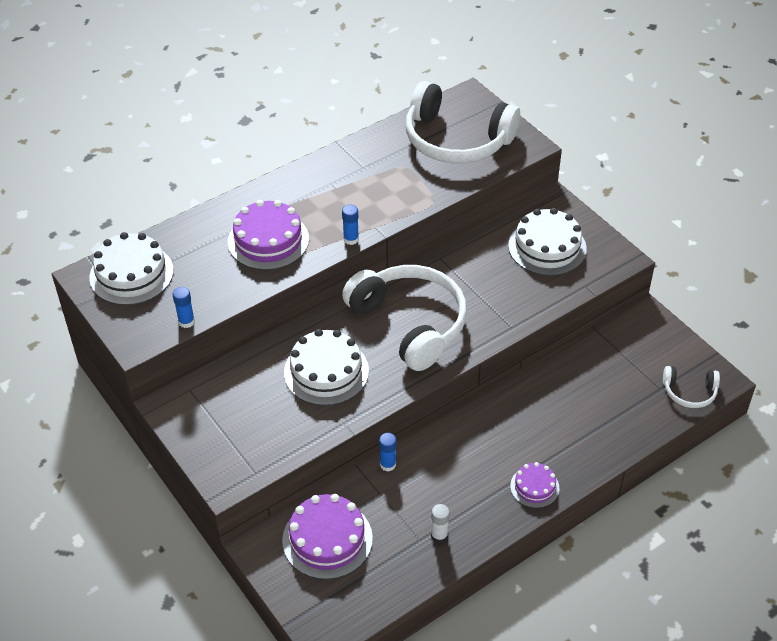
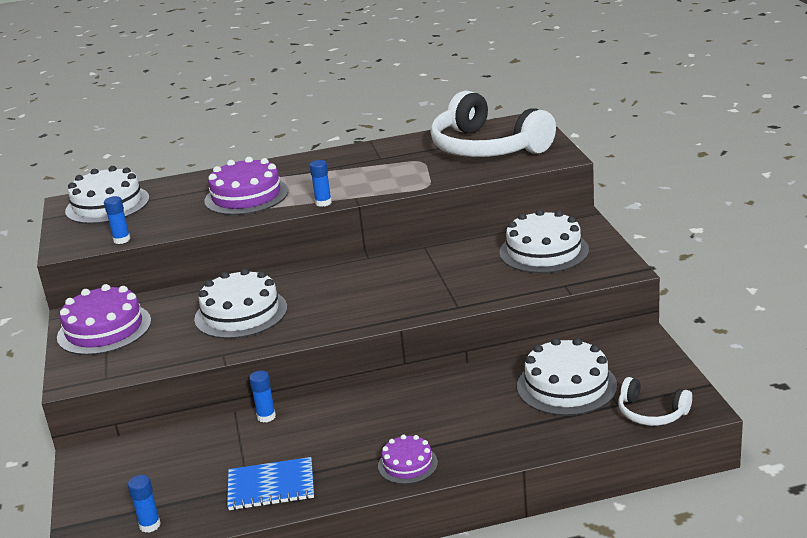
camera: 25 degrees right, 20 degrees down
purple cake [282,494,373,579] -> purple cake moved to [57,284,151,355]
white headphones [342,265,467,371] -> none
white glue stick [431,504,450,543] -> blue notebook [227,457,314,510]
none -> blue glue stick [128,475,161,533]
none -> white cake [517,338,617,416]

